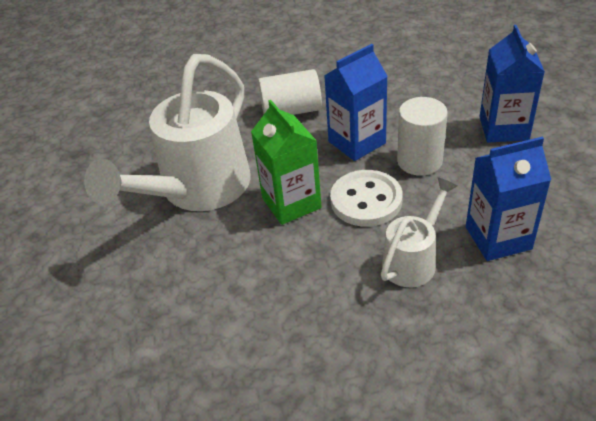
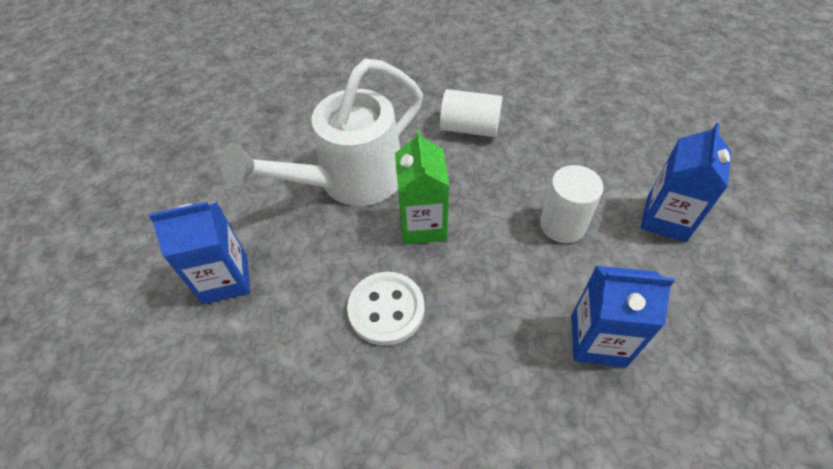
camera: 20 degrees right, 10 degrees up
blue carton [324,44,388,161] -> blue carton moved to [149,202,250,304]
white button [330,170,403,227] -> white button moved to [347,272,425,346]
white watering can [381,177,457,287] -> none

